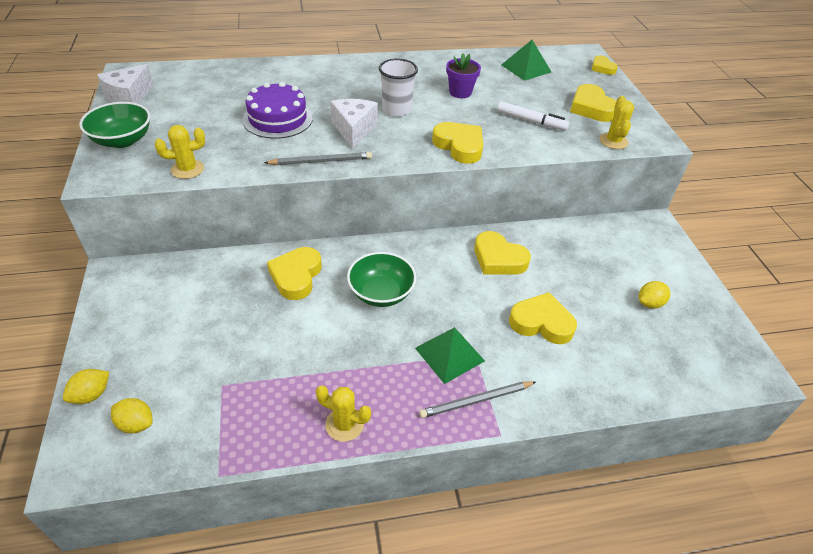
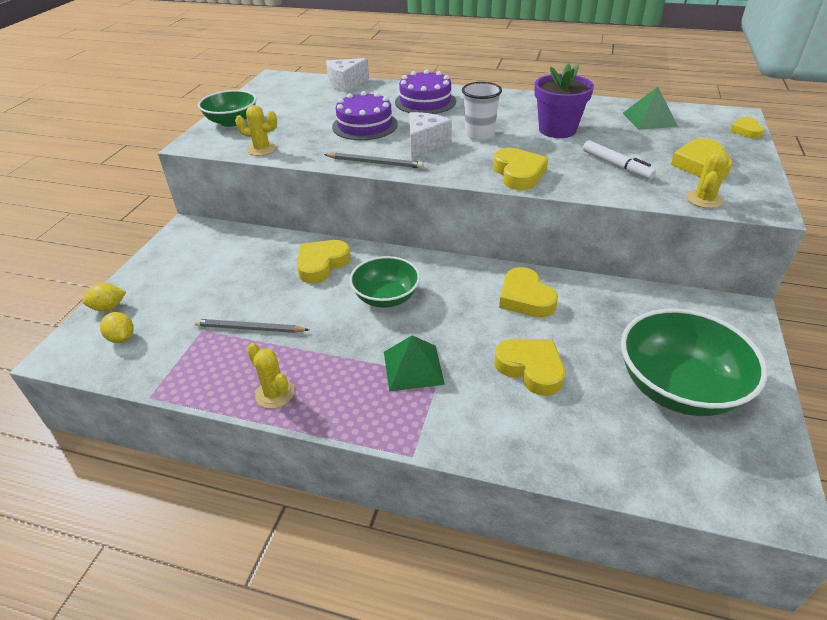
camera: 30 degrees right, 5 degrees down
white cheese [97,64,154,104] -> white cheese moved to [326,58,369,93]
grey pencil [419,381,536,418] -> grey pencil moved to [195,319,309,333]
purple flower pot [446,54,481,98] -> purple flower pot [534,64,594,138], size x1.54
yellow lemon [639,281,670,309] -> green bowl [621,309,767,416]
none -> purple cake [395,70,456,114]

